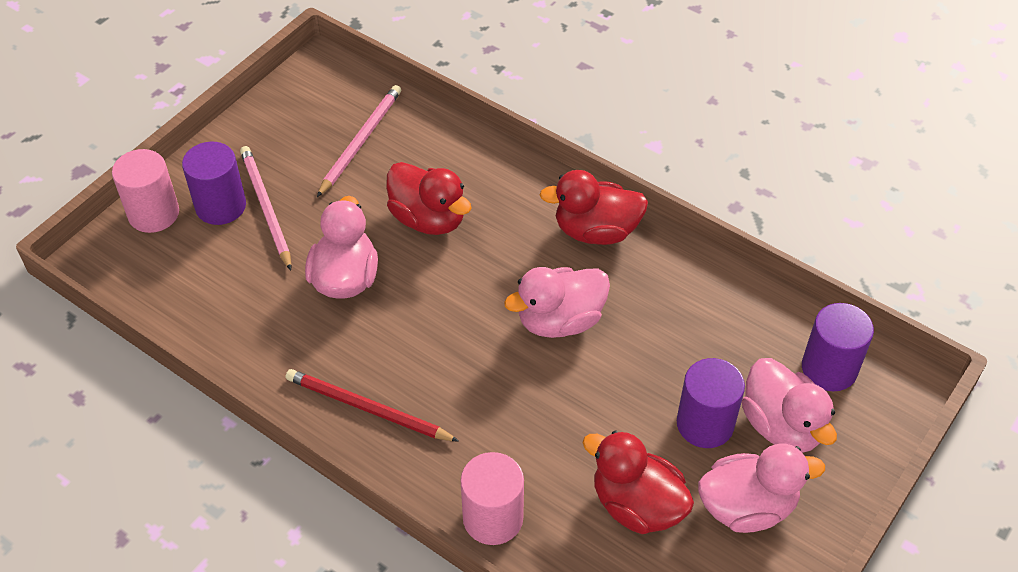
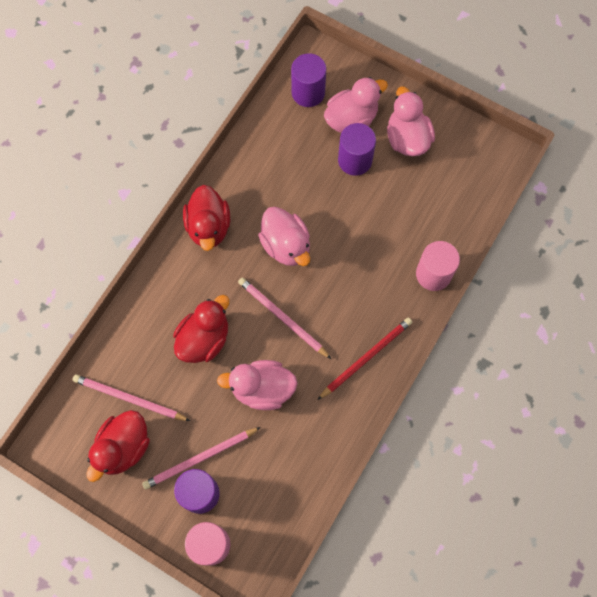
camera: 95 degrees left, 20 degrees up
red pencil [286,369,459,441] -> red pencil turned 150 degrees counterclockwise [317,318,412,400]
red duck [583,430,694,534] -> red duck moved to [87,410,150,482]
none -> pink pencil [238,277,331,359]

